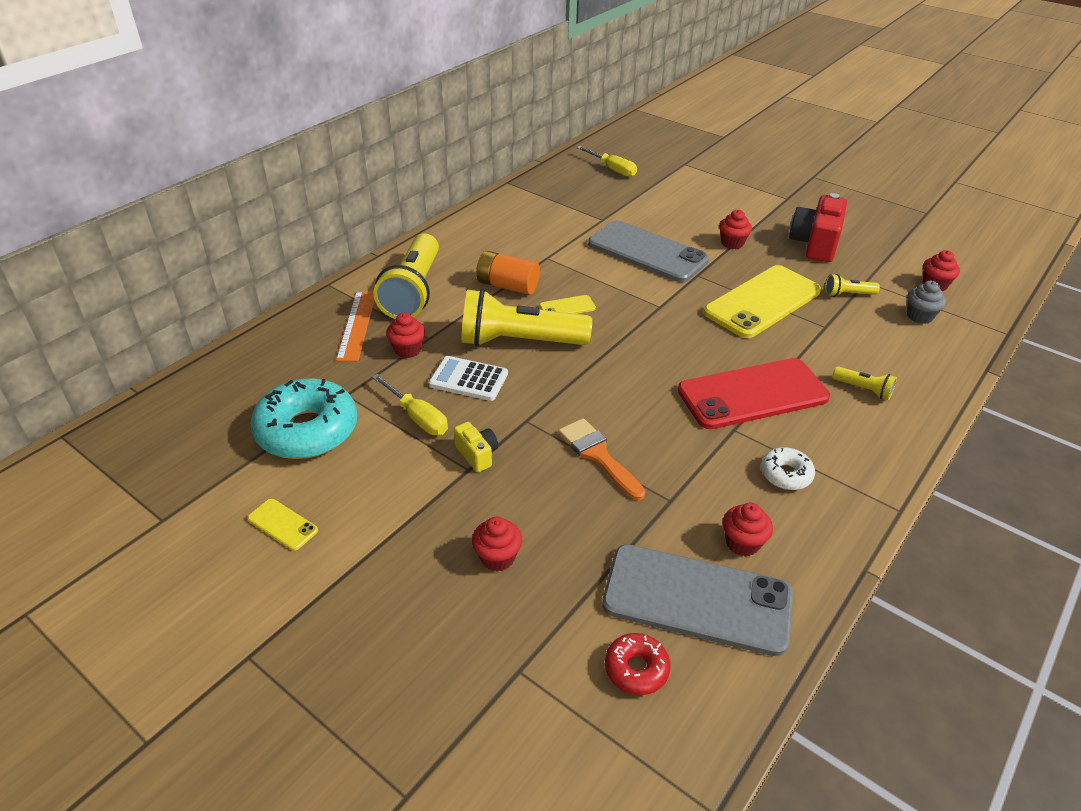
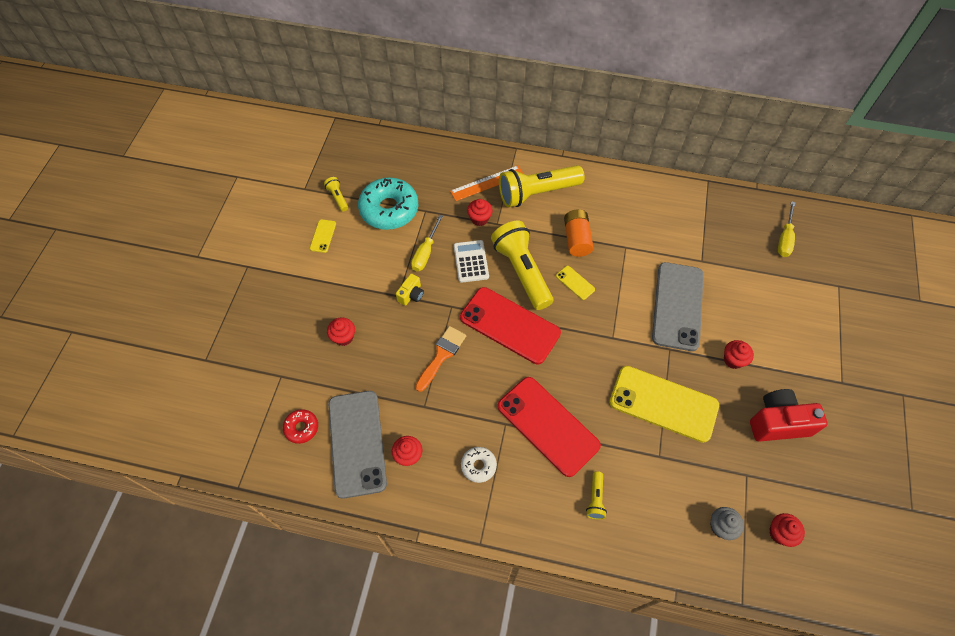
camera: 65 degrees right, 20 degrees up
yellow flashlight [825,274,880,297] -> yellow flashlight moved to [324,177,348,212]
none -> red phone [460,287,561,364]

